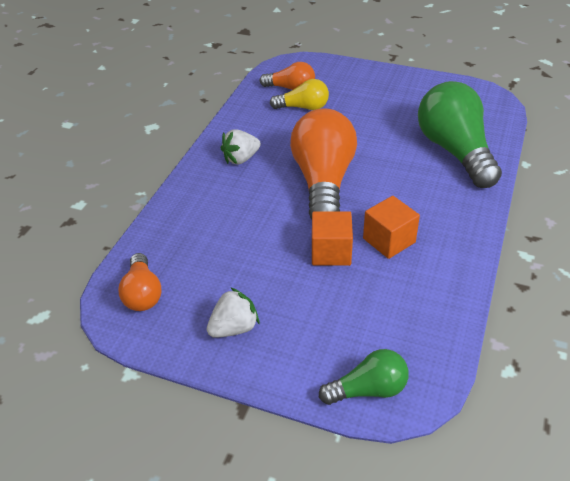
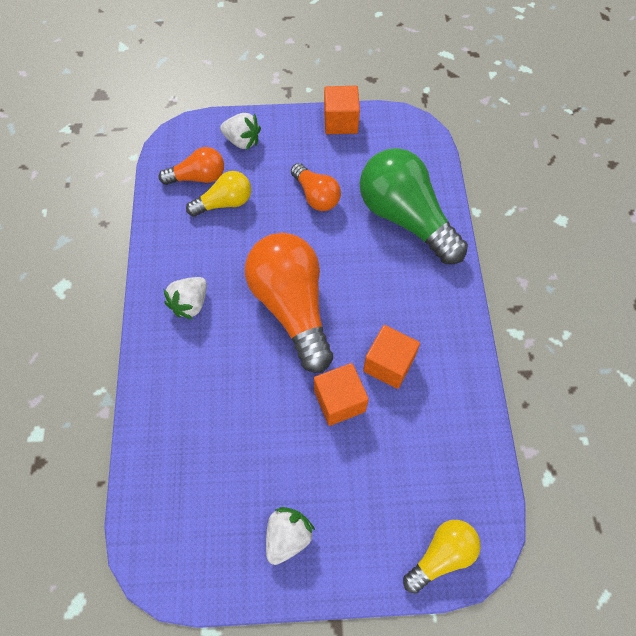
camera: 25 degrees left, 20 degrees up
orange light bulb [118,253,161,311] -> orange light bulb moved to [291,163,341,211]
green light bulb [319,349,409,405] -> yellow light bulb [403,520,481,594]
none -> white strawberry [220,113,261,150]
none -> orange cube [324,86,360,134]

